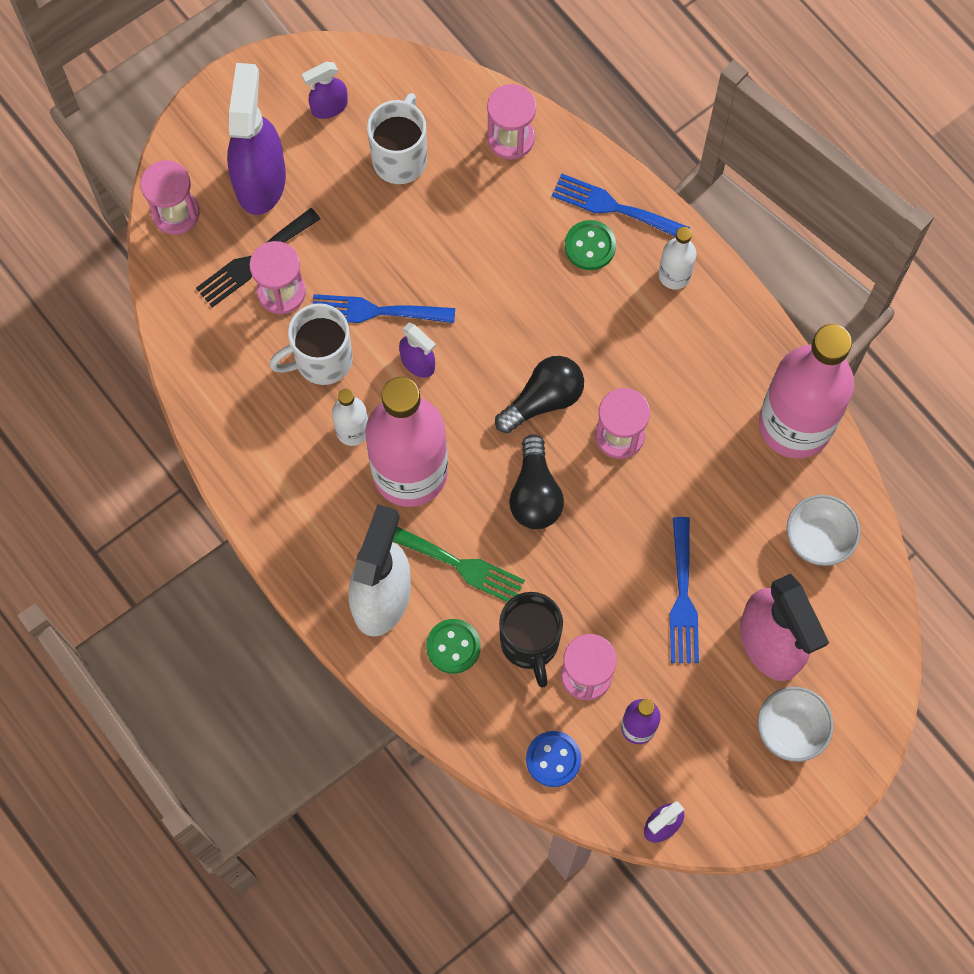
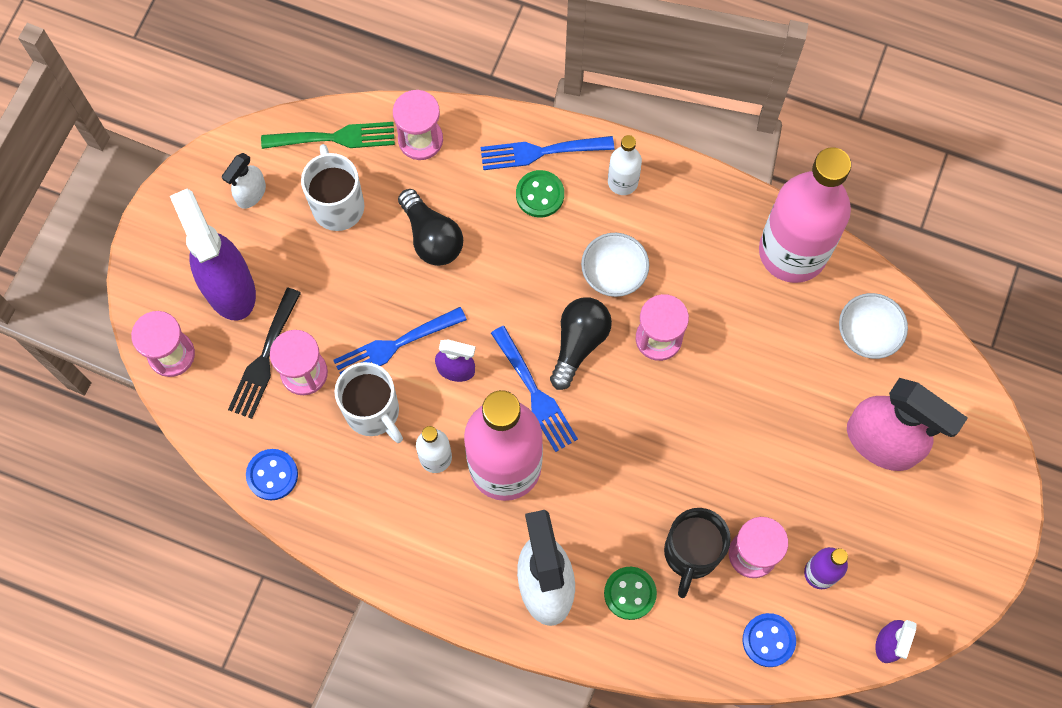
camera: 30 degrees left, 0 degrees up
white mug [269,303,353,385] -> white mug turned 75 degrees counterclockwise [334,362,403,443]
purple spray bottle [302,62,348,119] -> white spray bottle [222,153,266,209]
green fork [393,526,525,602] -> green fork moved to [261,122,395,149]
black mug [499,592,563,688] -> black mug turned 60 degrees clockwise [664,508,731,598]
black light bulb [509,434,564,529] -> black light bulb moved to [398,189,463,266]
blue fork [670,517,699,663] -> blue fork moved to [491,326,578,452]
white bowl [758,687,834,762] -> white bowl moved to [581,233,649,297]
none -> blue button [246,449,298,500]

